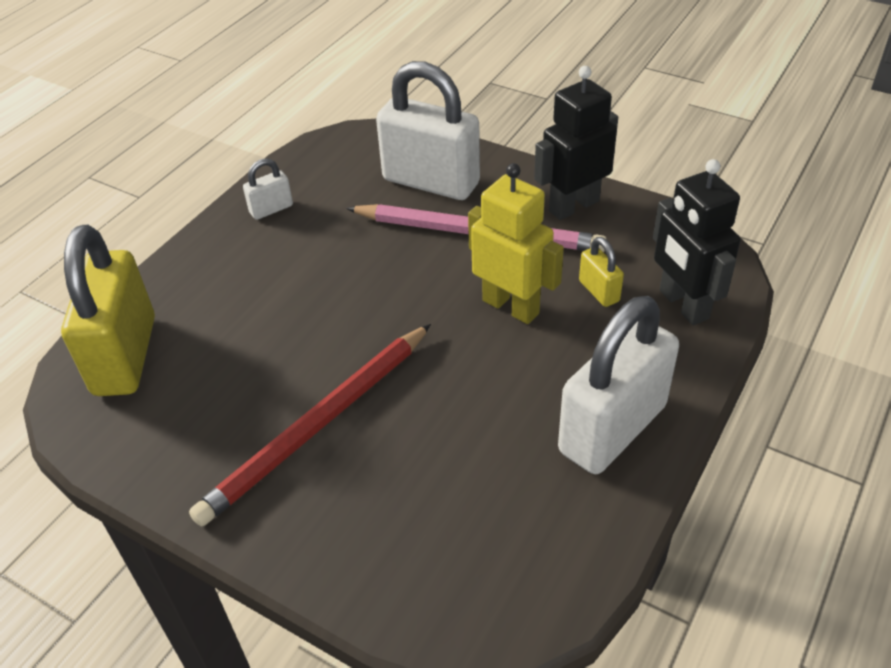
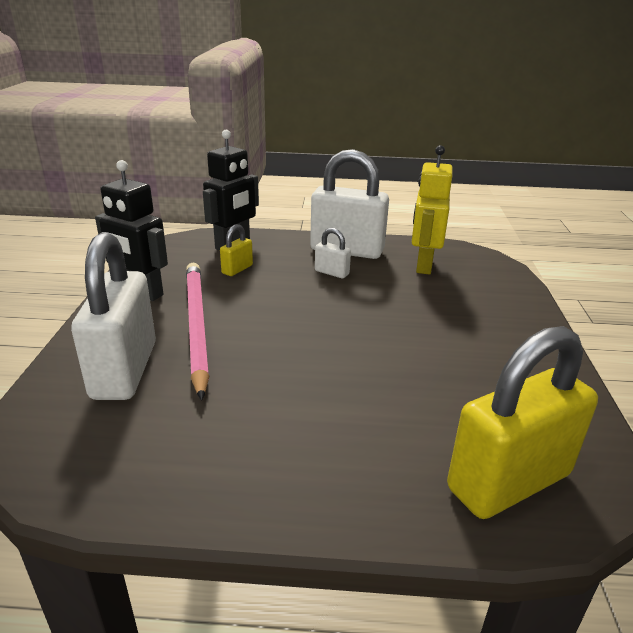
camera: 120 degrees left, 15 degrees down
red pencil [189,324,431,526] -> none
white padlock [243,158,293,220] -> white padlock moved to [315,228,351,278]
yellow robot [468,163,564,324] -> yellow robot moved to [412,145,453,274]

